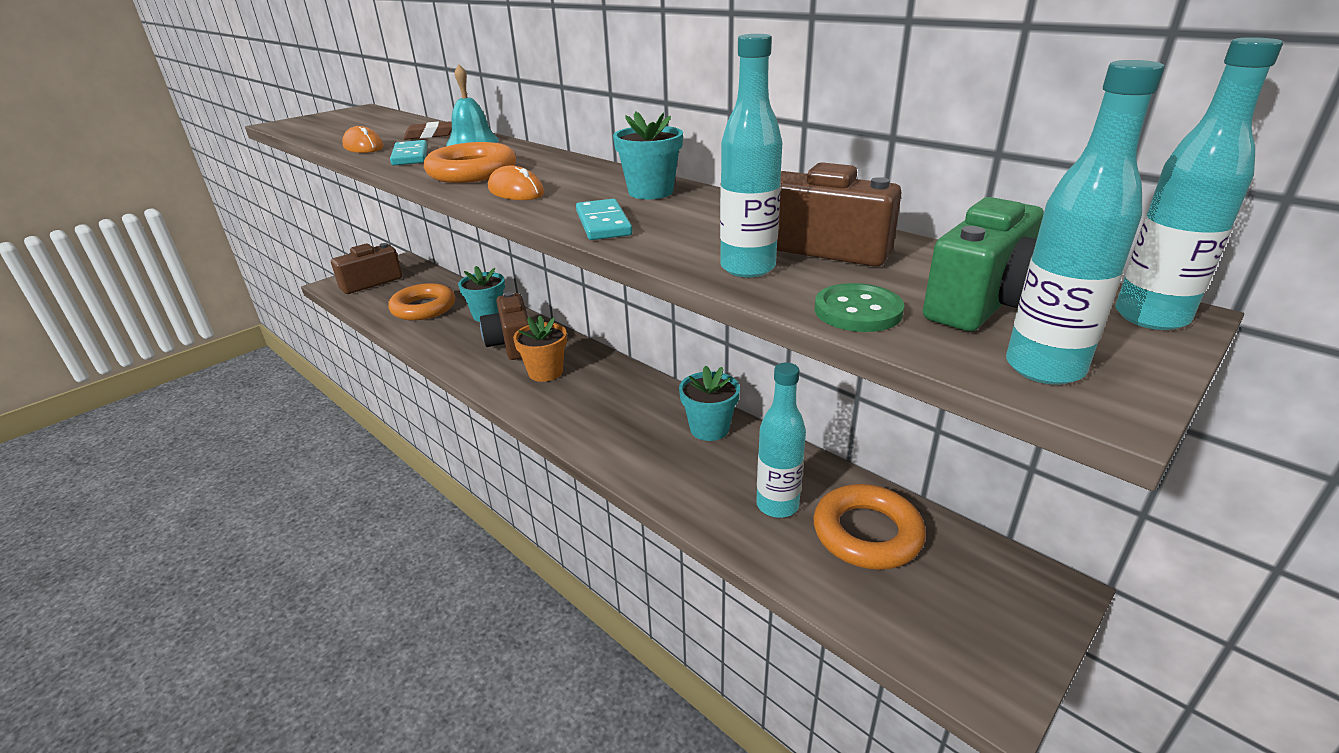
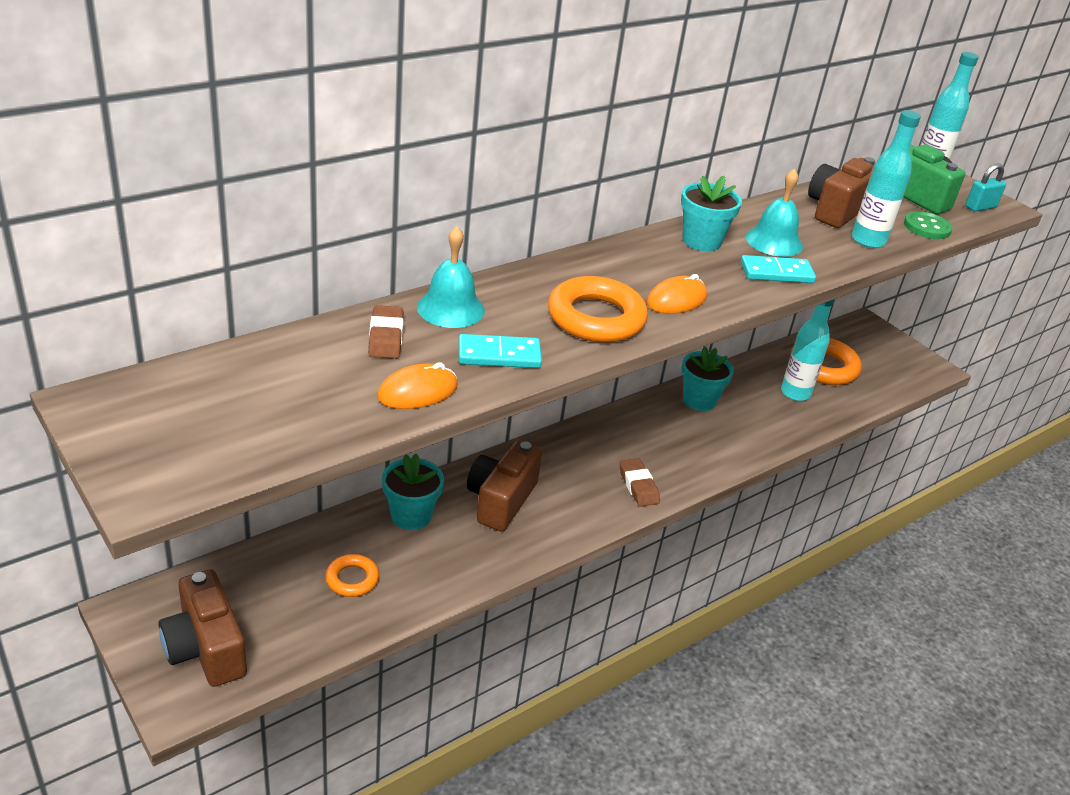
camera: 85 degrees left, 5 degrees up
orange ring [388,283,455,320] -> orange ring [325,554,379,597], size x0.55
brown camera [480,292,529,360] -> brown camera turned 120 degrees clockwise [467,440,542,531]
orange flower pot [513,315,567,382] -> none
turquoise bottle [1006,60,1165,385] -> turquoise padlock [965,163,1006,212]
none -> brown eraser [619,458,660,507]
none -> turquoise bell [746,168,803,257]

